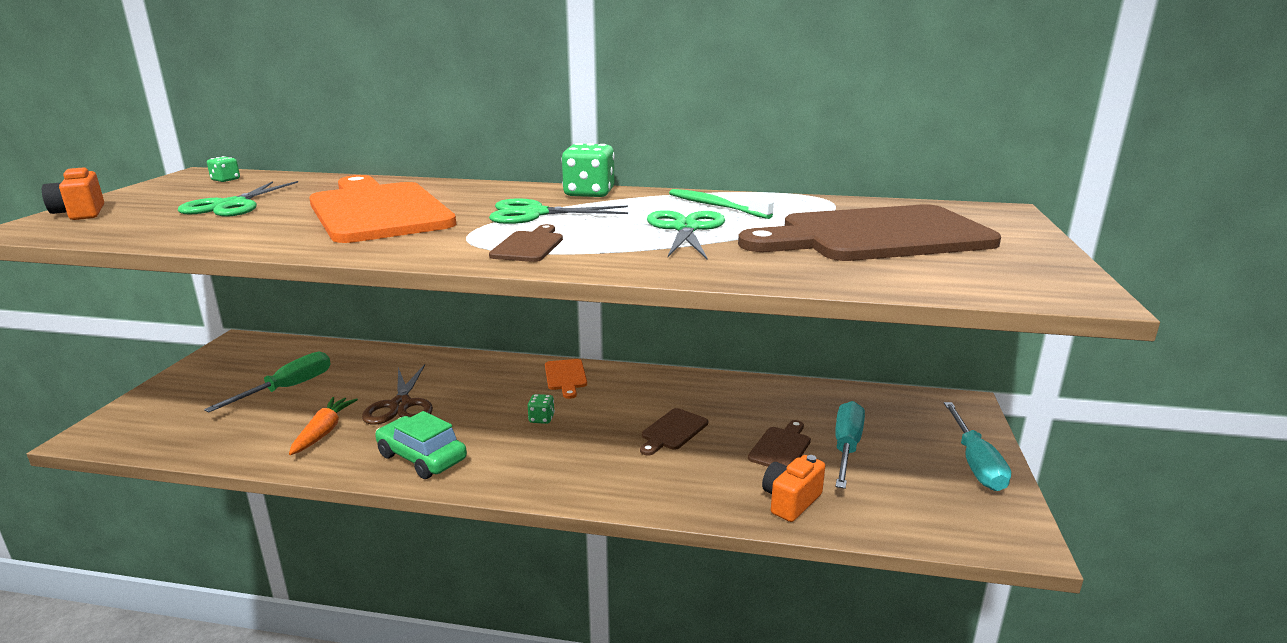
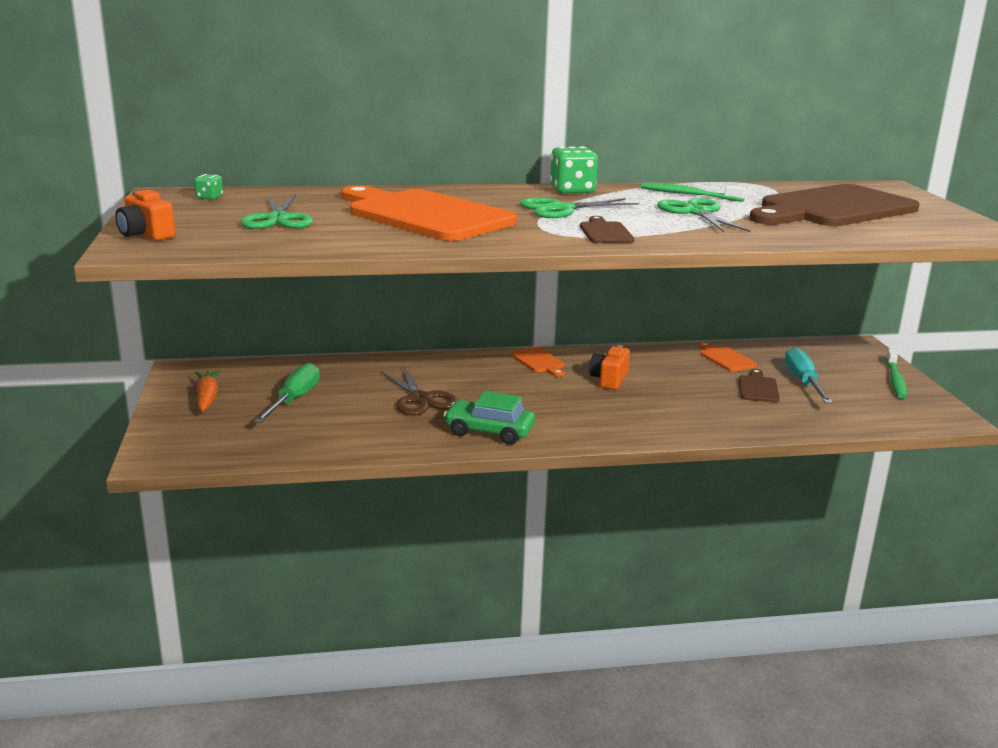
camera: 20 degrees left, 0 degrees up
orange carrot [289,397,358,455] -> orange carrot moved to [195,370,220,412]
green dice [528,394,555,424] -> none
brown cutting board [640,408,708,456] -> none
orange camera [762,455,825,522] -> orange camera moved to [589,345,630,390]
turquoise screwdriver [944,402,1011,491] -> green toothbrush [886,349,907,399]
none -> orange cutting board [699,342,757,372]

